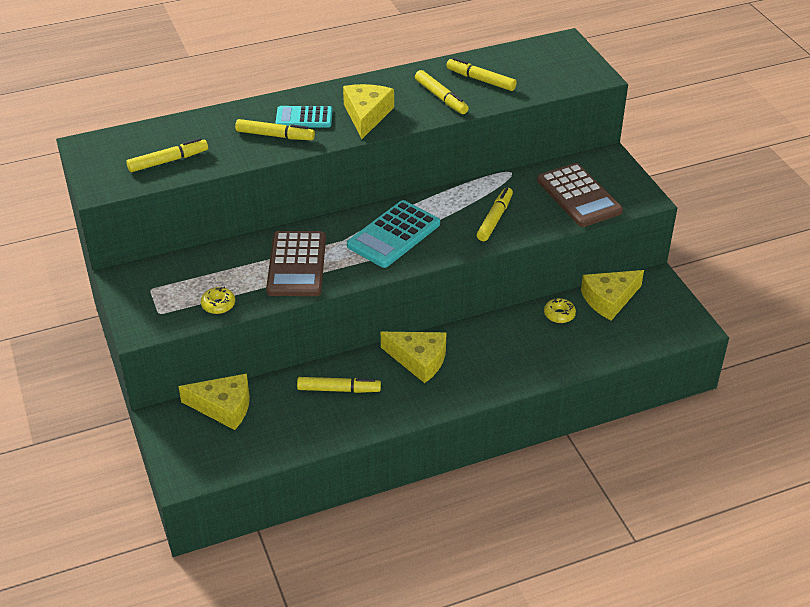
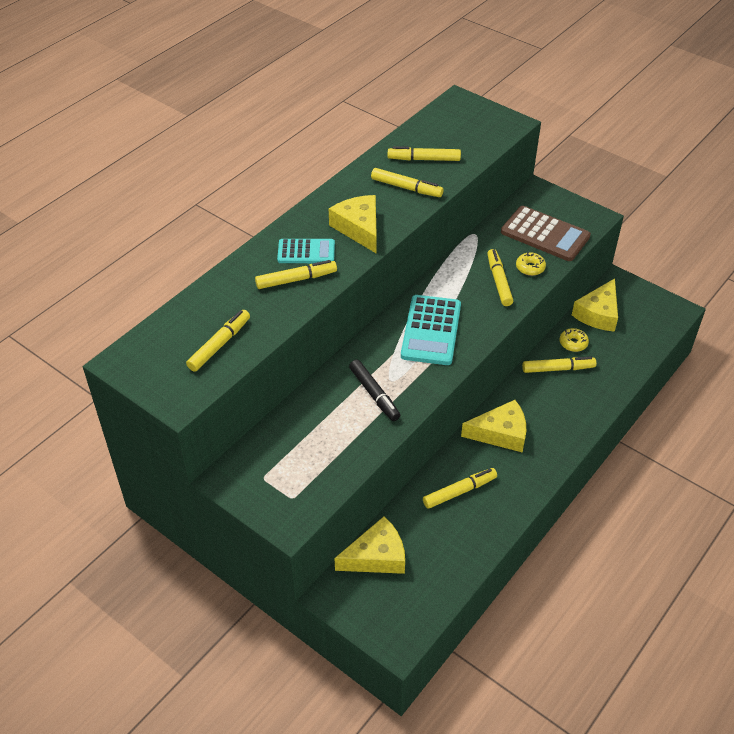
camera: 30 degrees left, 5 degrees up
yellow donut [201,287,235,314] -> yellow donut moved to [516,252,546,276]
brown calculator [266,231,326,296] -> black marker [349,360,400,421]
turquoise calculator [275,106,333,128] -> turquoise calculator turned 150 degrees counterclockwise [277,239,335,263]
none -> yellow marker [522,357,596,373]

